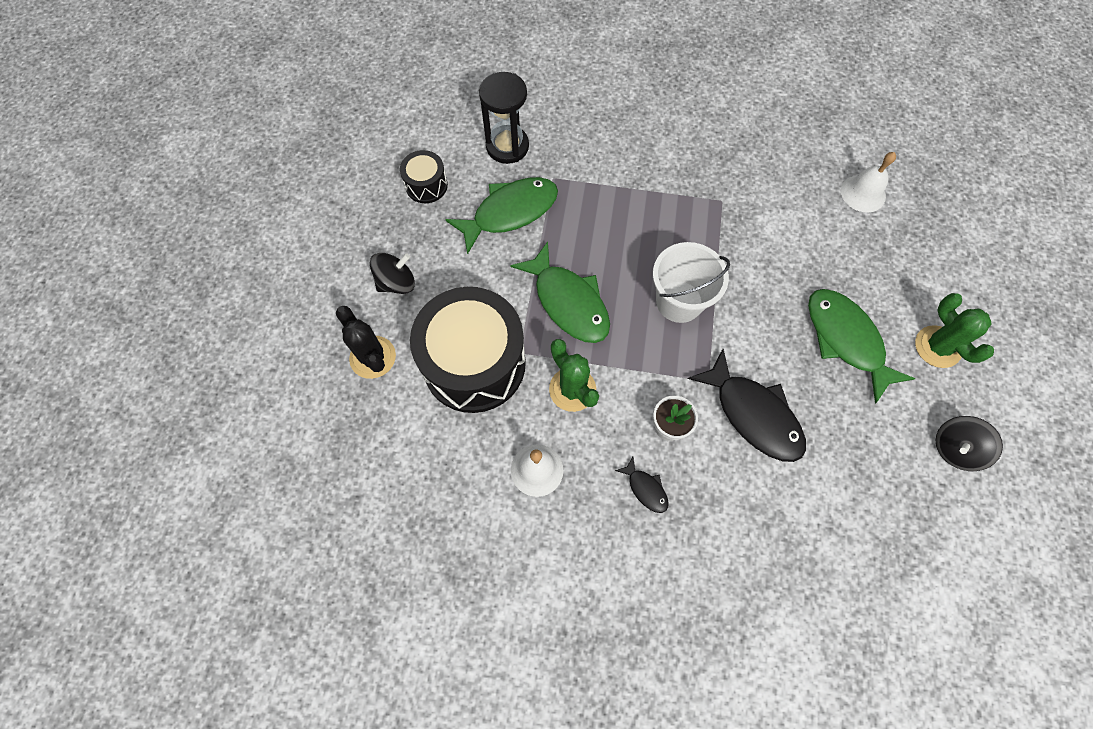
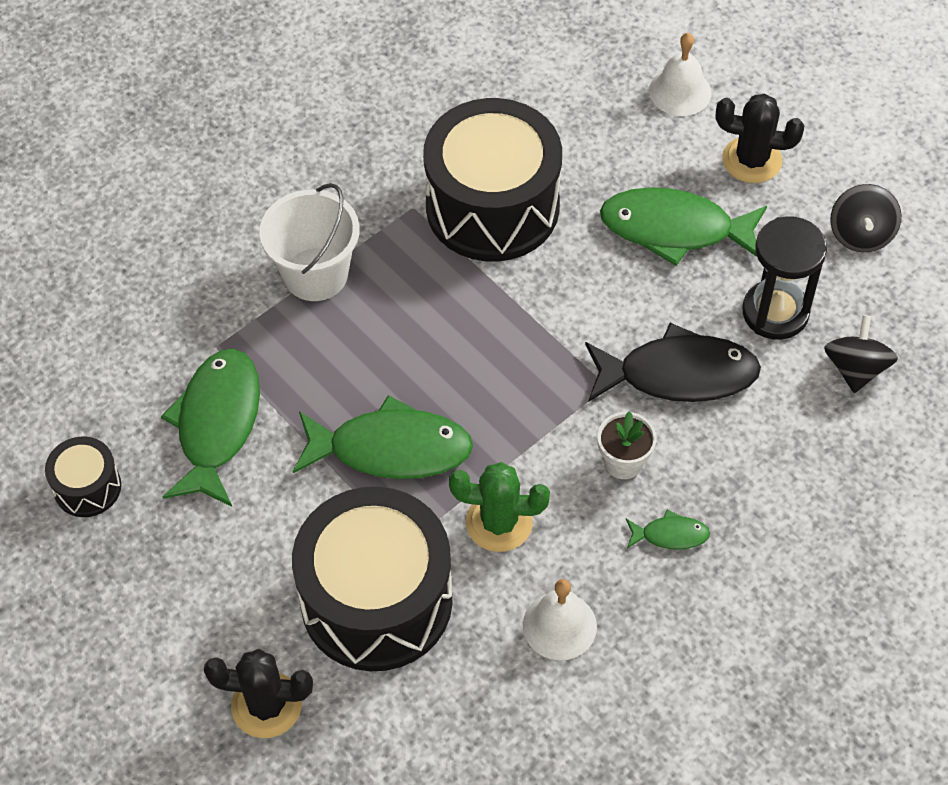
camera: 50 degrees left, 10 degrees down
black spinning top [370,253,415,294] -> black spinning top moved to [824,315,898,393]
black hourglass [479,72,529,164] -> black hourglass moved to [742,216,827,340]
black fish [615,457,669,513] -> green fish [626,509,710,550]
white bucket [653,242,730,323] -> white bucket moved to [259,183,360,301]
white bell [841,152,896,212] -> white bell moved to [649,33,711,116]
green cactus [915,293,994,368] -> black cactus [716,94,804,183]
none -> black drum [423,98,562,261]

